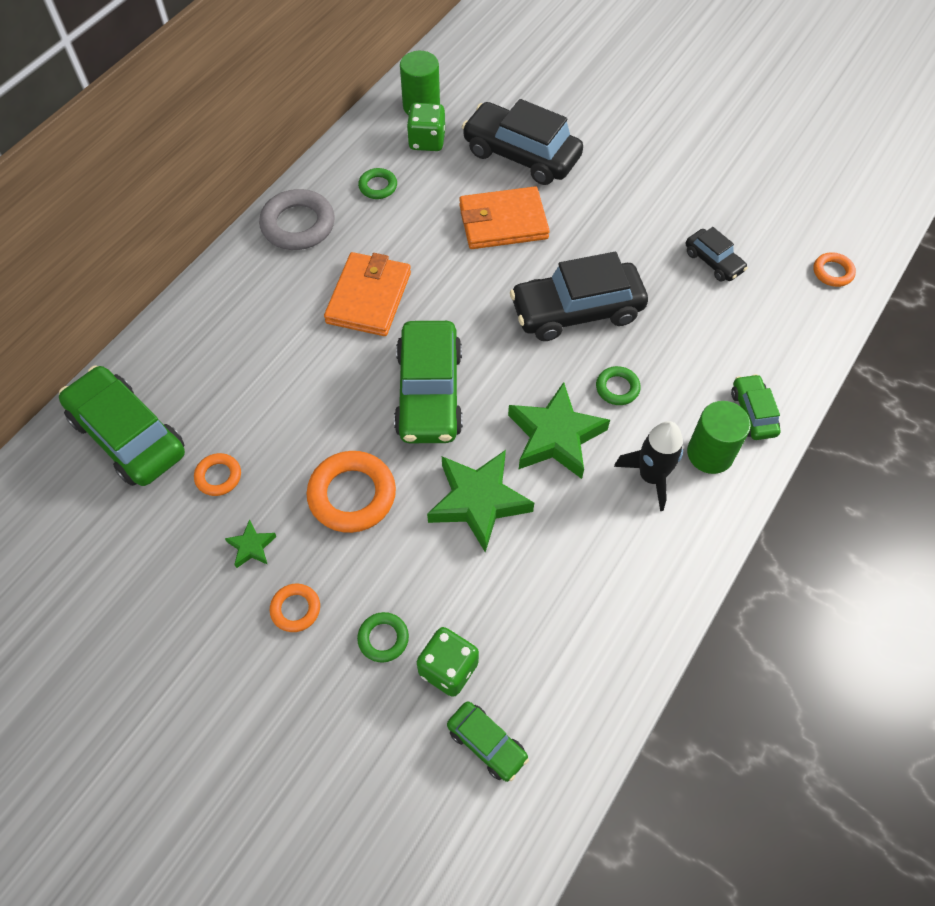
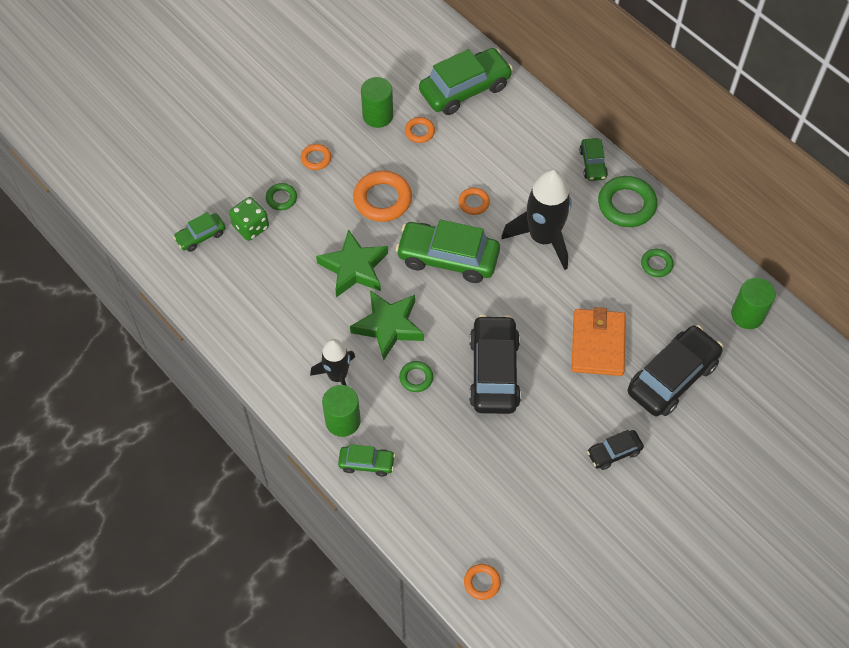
camera: 105 degrees right, 0 degrees up
green star [225,519,276,568] -> none
grey ring [259,189,335,250] -> green ring [598,176,657,227]
orange wallet [324,252,411,336] -> black rocket [501,169,572,270]
green dice [407,103,445,151] -> none
black car [686,227,748,282] -> black car moved to [587,430,644,470]
none -> green cylinder [361,77,393,128]
none -> orange ring [458,188,490,215]
none -> green car [579,138,608,181]

